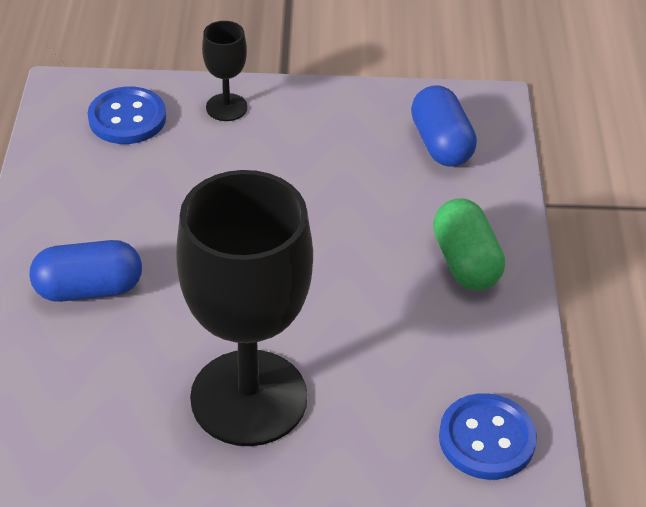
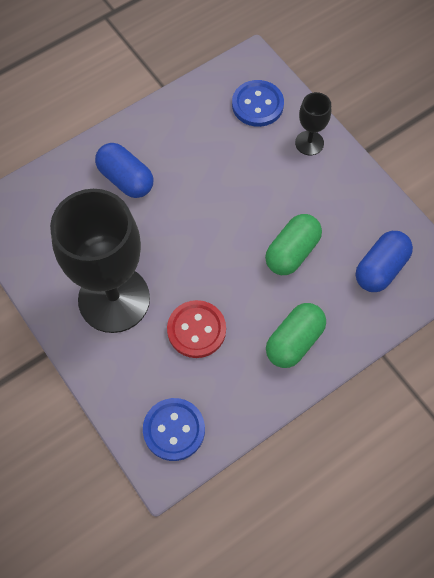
camera: 55 degrees right, 20 degrees up
none -> red button [167,300,226,358]
none -> green capsule [265,214,322,275]

